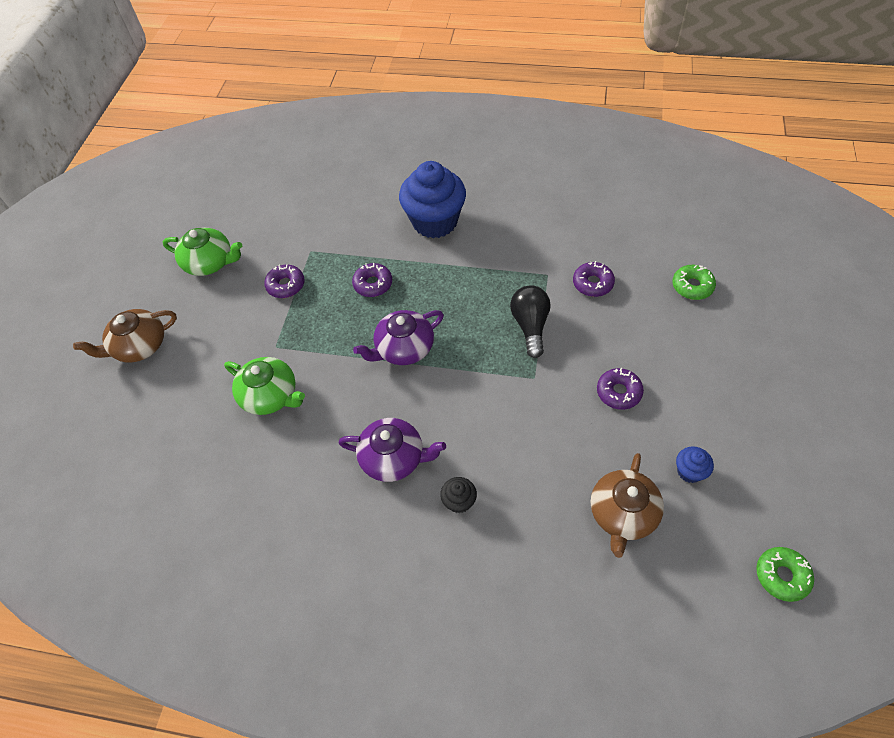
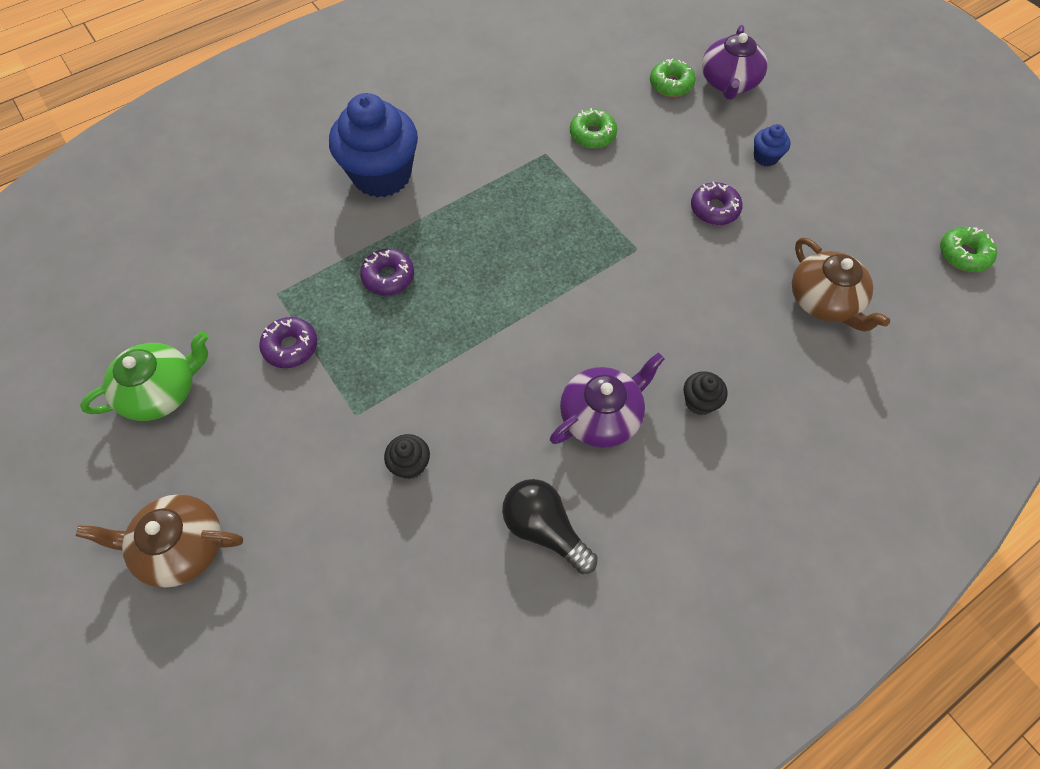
camera: 50 degrees left, 5 degrees up
brown teapot [73,309,177,362] -> brown teapot turned 75 degrees clockwise [75,494,243,588]
green teapot [224,357,305,415] -> black cupcake [384,434,430,479]
purple teapot [353,310,444,365] -> purple teapot moved to [702,25,768,100]
black light bulb [510,285,551,358] -> black light bulb moved to [502,479,598,574]
purple donut [573,261,615,297] -> green donut [570,108,617,148]
blue cupcake [676,446,714,483] -> blue cupcake moved to [754,124,791,166]

